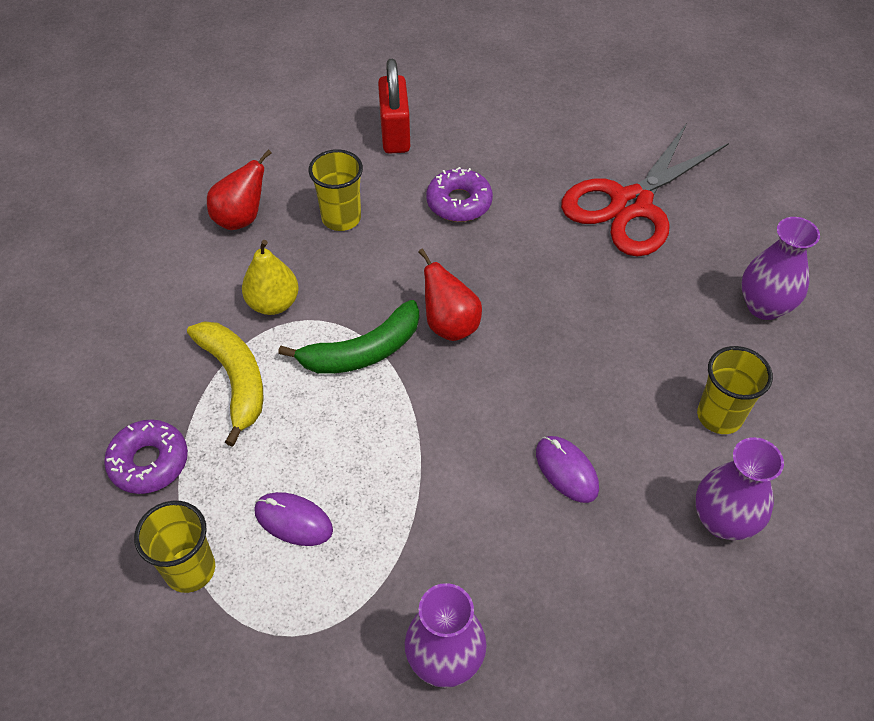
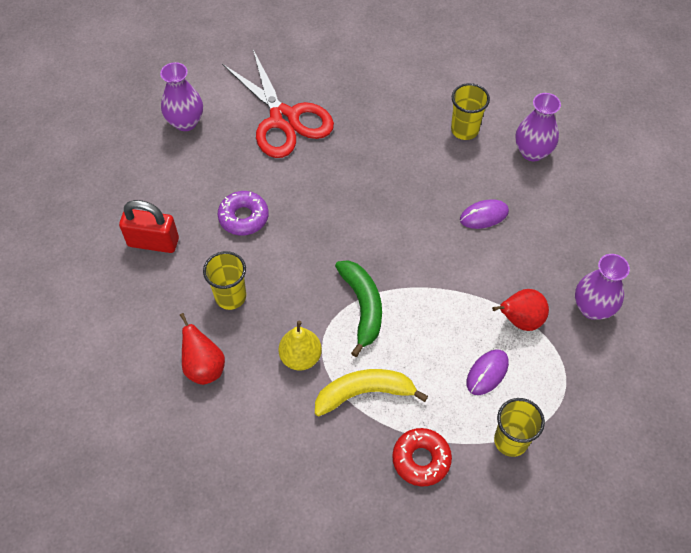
camera: 75 degrees left, 5 degrees up
purple donut [104,420,188,494] -> red donut [392,428,452,486]
red pear [418,248,482,341] -> red pear moved to [492,289,549,331]
purple vase [741,217,820,320] -> purple vase moved to [160,62,203,131]

